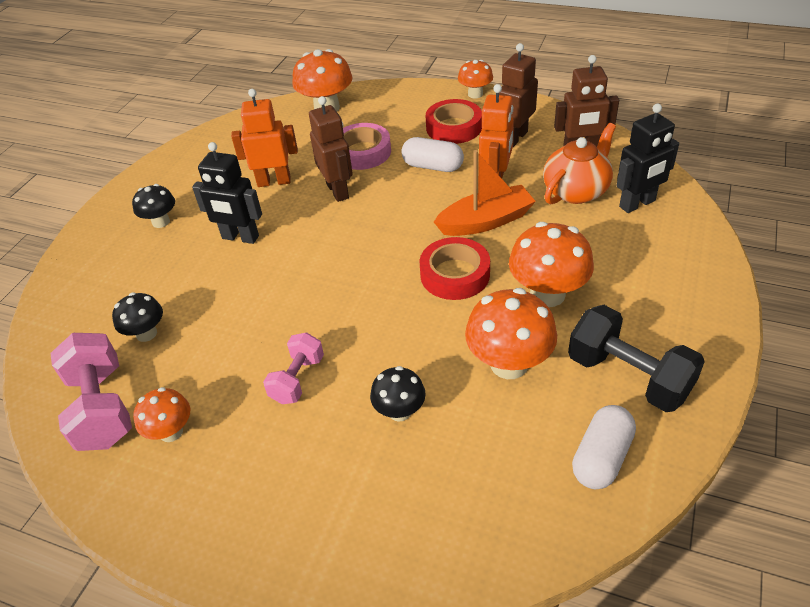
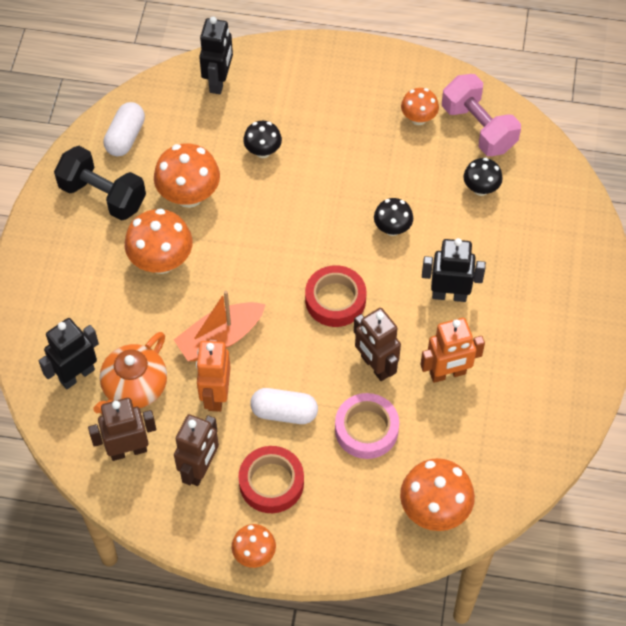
camera: 165 degrees right, 15 degrees up
black mushroom [132,184,175,228] -> black mushroom moved to [374,198,413,236]
pink dumbbell [263,332,324,404] -> none
red tape [420,237,490,300] -> red tape moved to [305,265,366,327]
none -> black robot [199,17,233,94]

